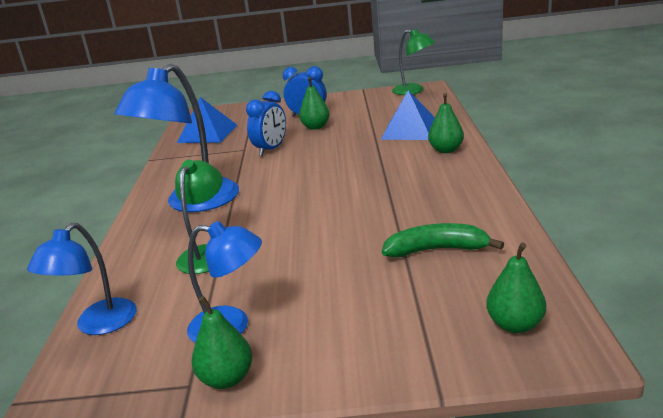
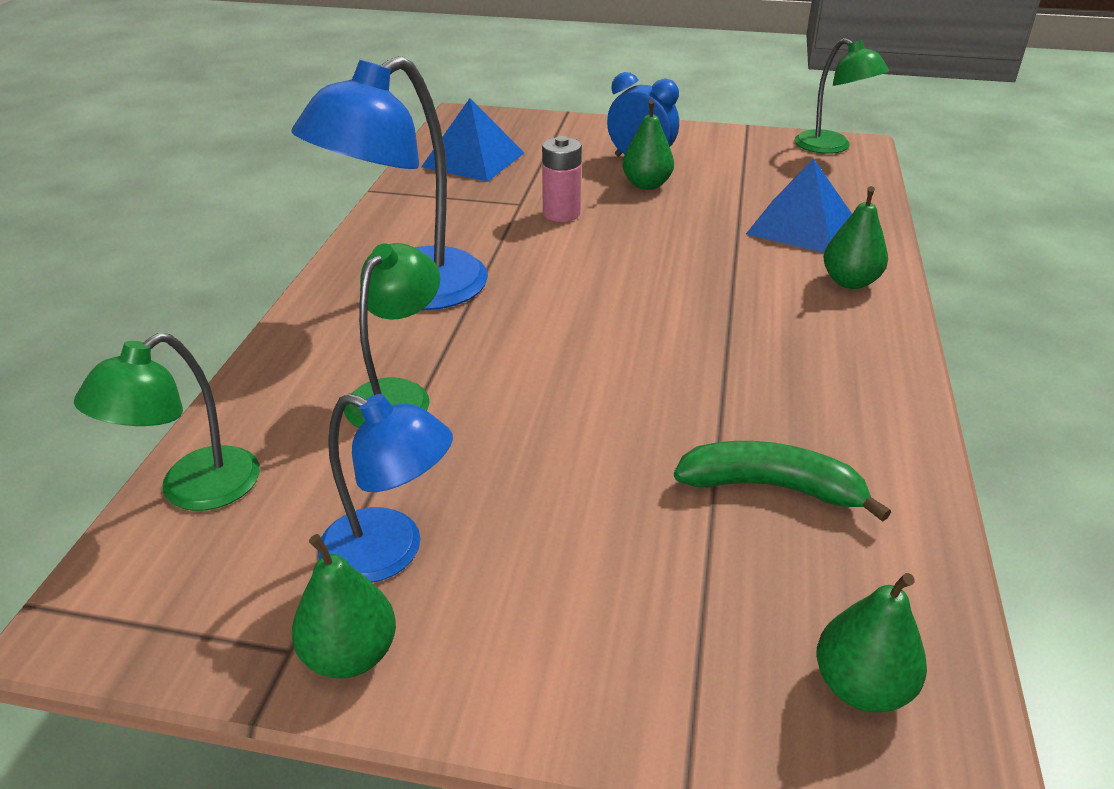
camera: 10 degrees right, 10 degrees up
blue lamp [27,223,137,335] -> green lamp [74,333,260,511]
blue clock [246,91,286,156] -> pink battery [542,136,582,222]

